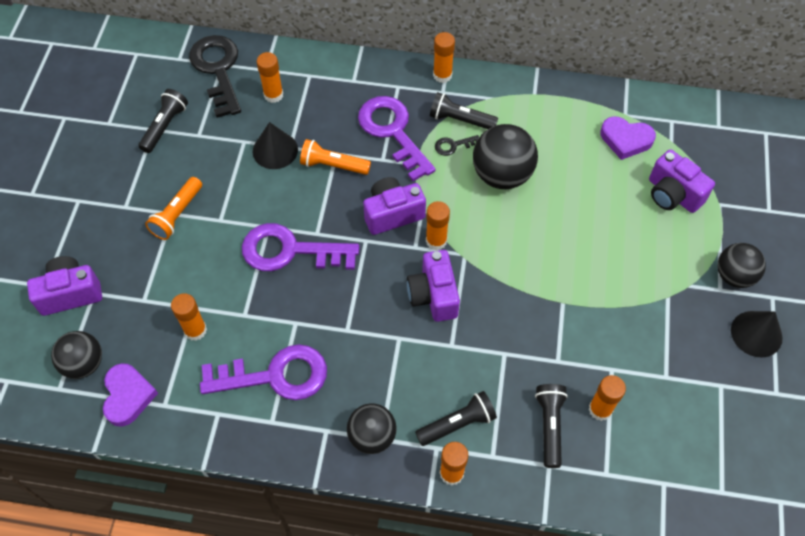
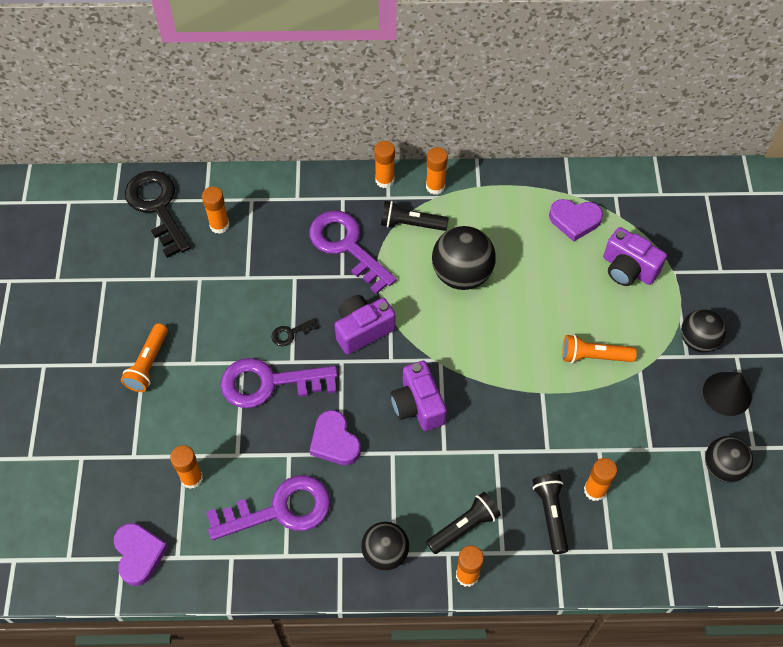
camera: 10 degrees left, 0 degrees up
purple camera [27,256,102,316] -> none
black ball [51,331,102,379] -> black ball moved to [705,436,753,482]
black flashlight [139,89,188,153] -> none
black cone [253,122,298,169] -> none
orange flashlight [300,139,371,175] -> orange flashlight moved to [562,335,637,363]
orange glue stick [426,201,450,250] -> orange glue stick moved to [426,147,448,195]
black key [435,135,479,156] -> black key moved to [271,318,319,346]
none -> purple heart [310,410,361,465]

